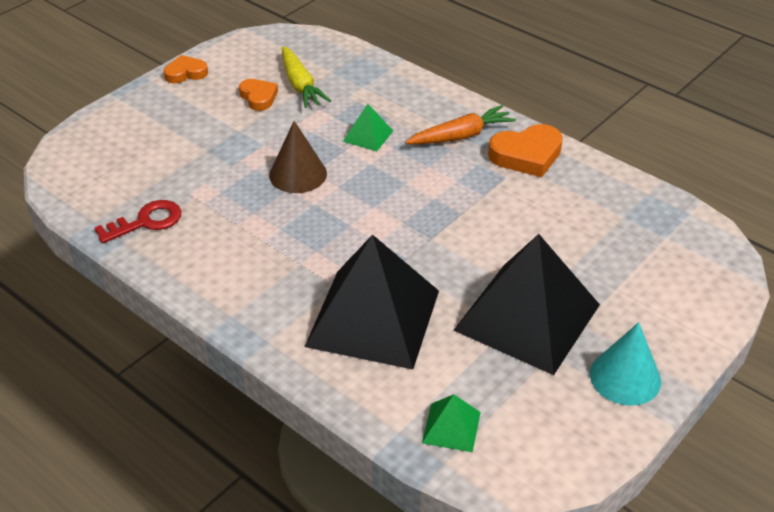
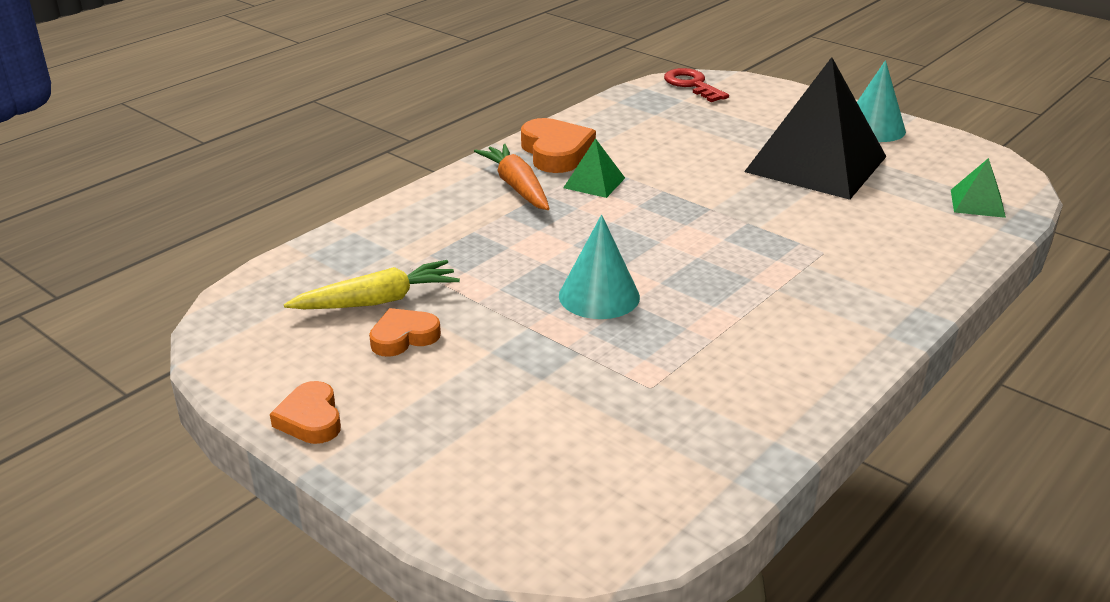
camera: 90 degrees left, 10 degrees down
red key [95,200,181,243] -> red key moved to [664,68,729,102]
brown cone [269,121,327,193] -> turquoise cone [559,215,640,319]
black pyramid [305,235,439,369] -> none
green pyramid [343,104,393,152] -> green pyramid moved to [563,138,625,198]

